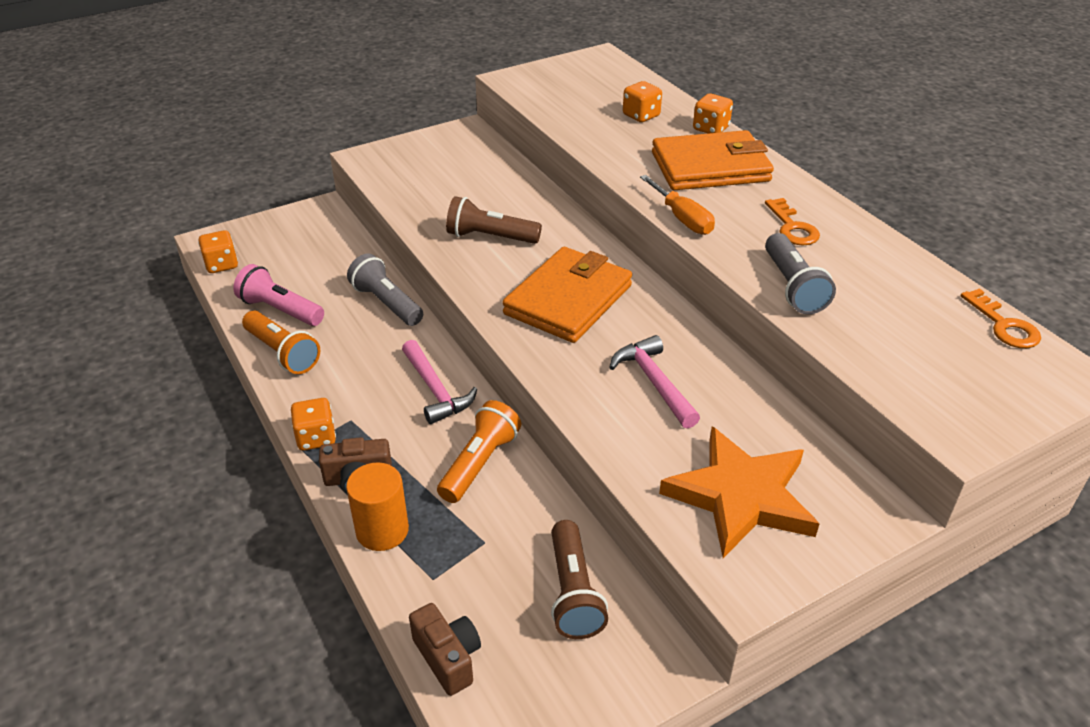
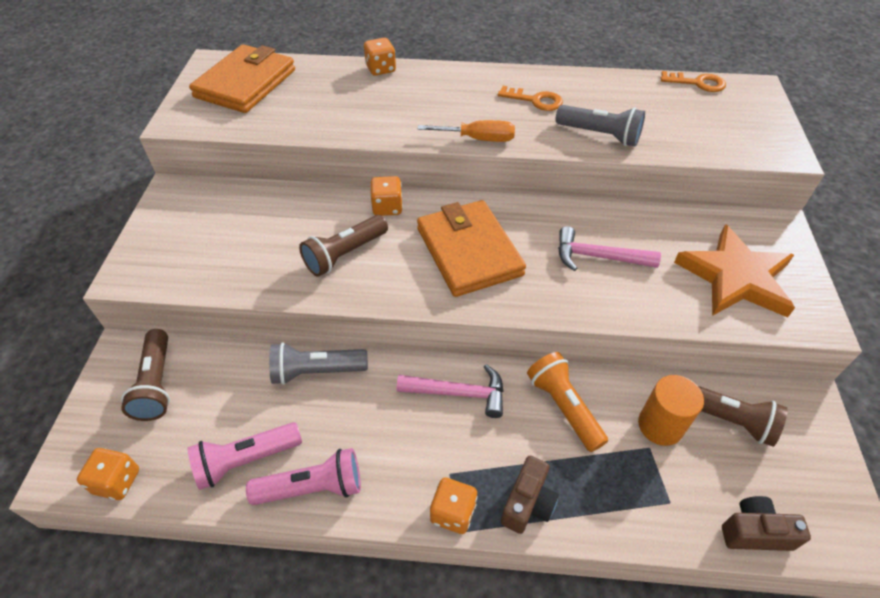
camera: 55 degrees left, 10 degrees up
orange flashlight [242,311,320,374] -> pink flashlight [246,448,361,505]
orange cylinder [346,463,409,551] -> orange cylinder moved to [638,375,704,446]
orange dice [623,81,662,122] -> orange dice moved to [370,176,403,216]
orange wallet [652,130,774,190] -> orange wallet moved to [189,44,295,113]
none -> brown flashlight [121,329,170,421]

